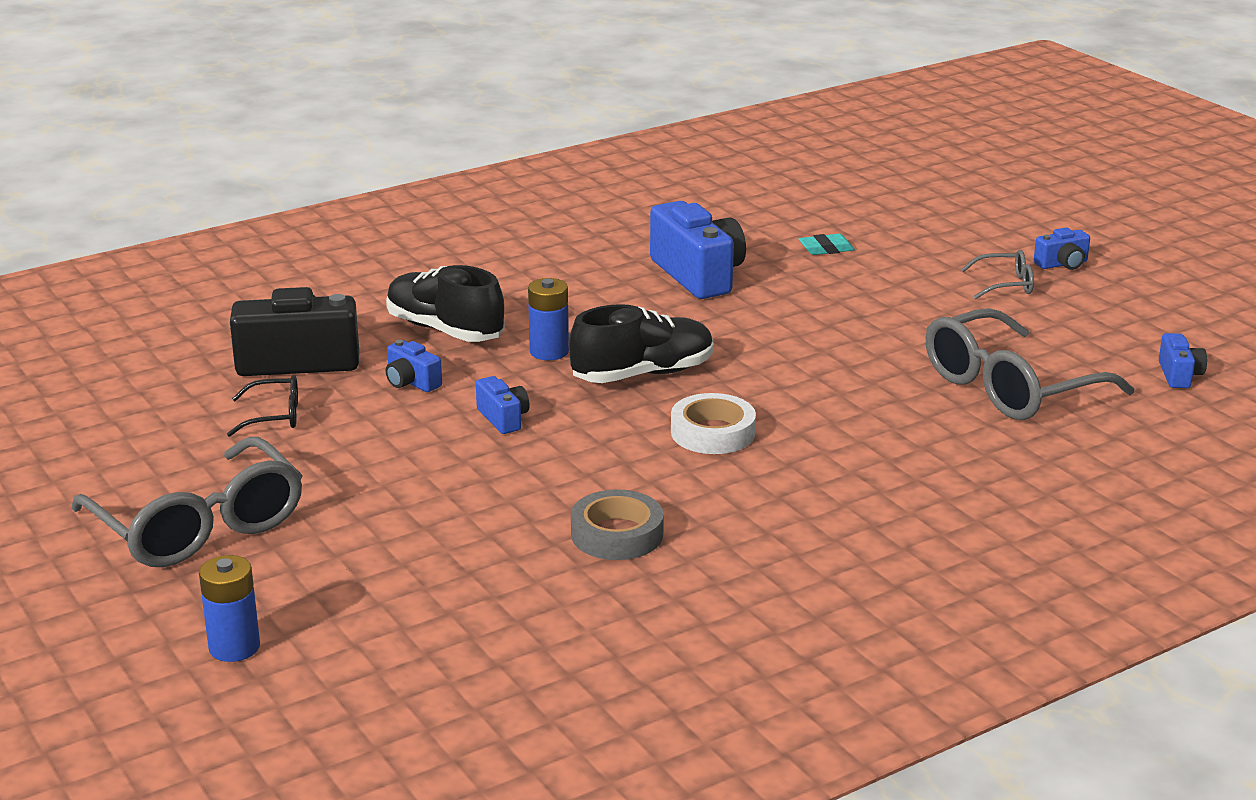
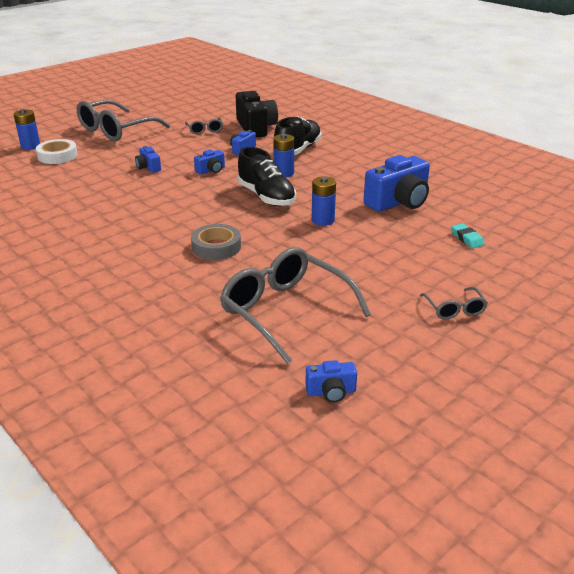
camera: 80 degrees right, 5 degrees up
black glasses [227,375,298,437] -> grey glasses [185,118,223,134]
grey tape [571,489,664,560] -> grey tape moved to [191,224,241,260]
white tape [671,393,756,454] -> white tape moved to [36,139,78,164]
blue camera [1034,228,1090,270] -> blue camera moved to [135,146,161,173]
none -> blue battery [312,176,336,226]

